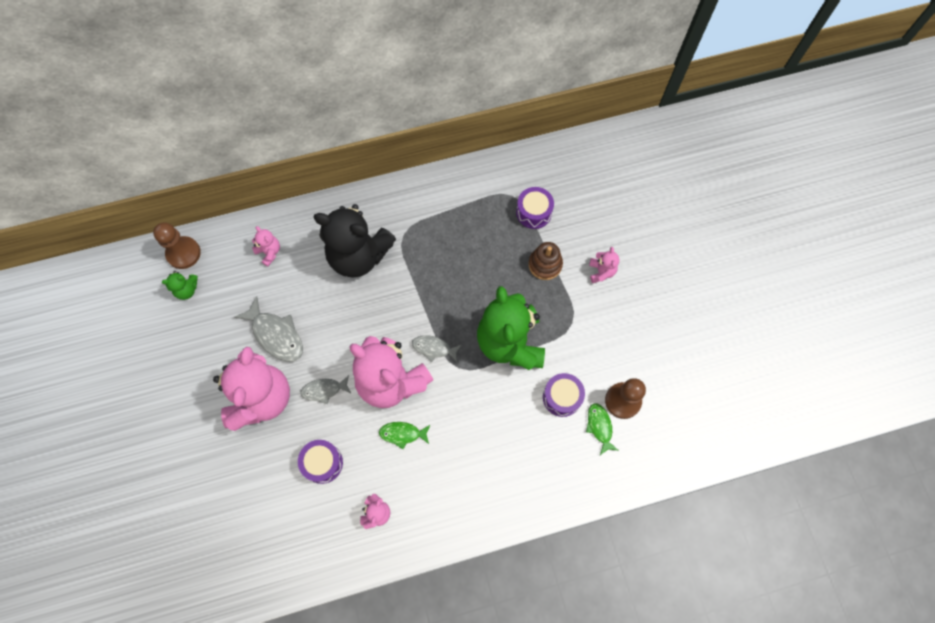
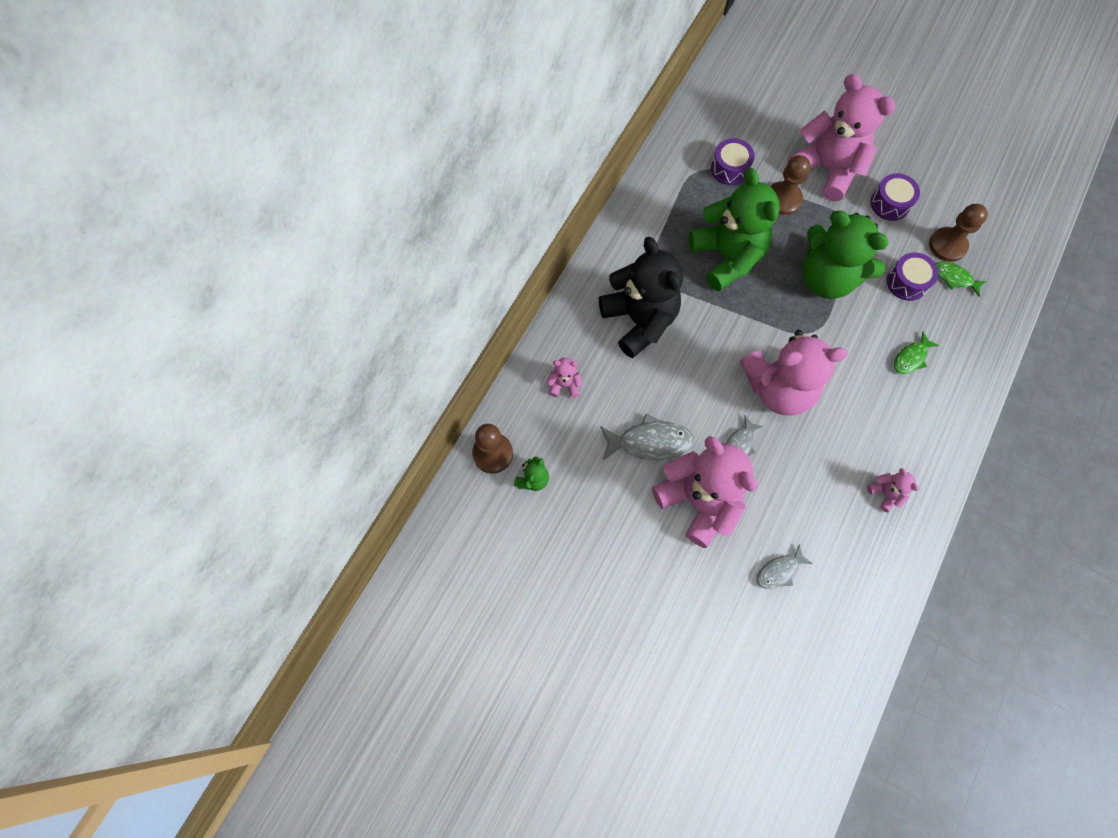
camera: 45 degrees left, 0 degrees up
purple drum [298,440,343,484] -> purple drum moved to [871,173,920,221]
black teddy bear [314,204,396,277] -> black teddy bear turned 90 degrees counterclockwise [599,237,683,358]
green fish [379,422,430,449] -> green fish moved to [894,332,939,374]
grey fish [412,335,462,362] -> grey fish moved to [756,544,813,589]
brown stacking toy [529,242,563,280] -> brown pawn [770,155,810,215]
pink teddy bear [589,247,619,283] -> pink teddy bear [787,74,895,201], size x2.41
none -> green teddy bear [689,168,780,291]

